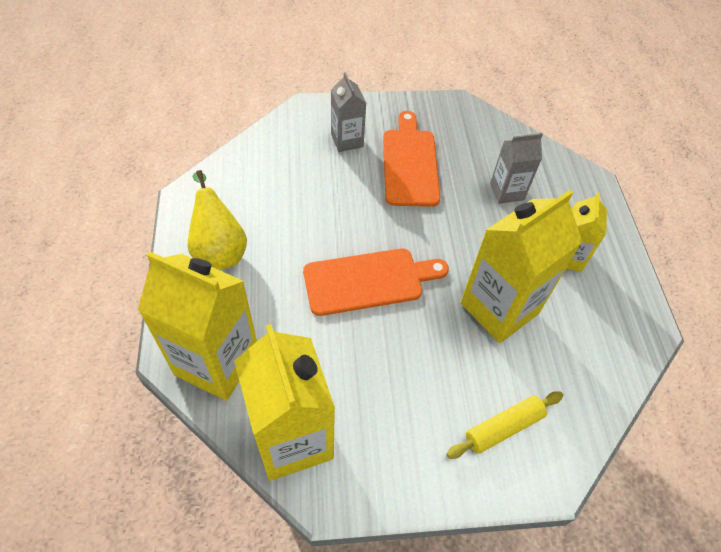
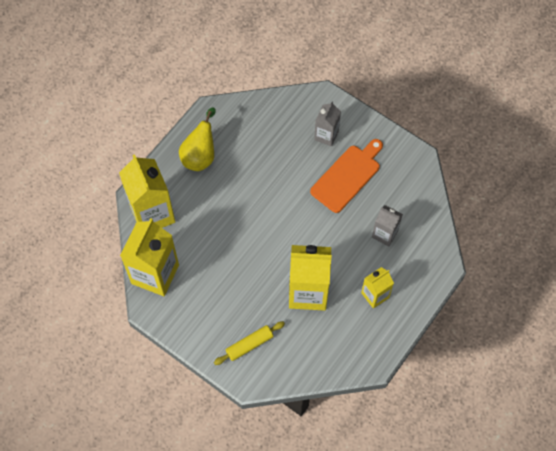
camera: 45 degrees right, 10 degrees up
orange cutting board [303,248,449,316] -> none
yellow rolling pin [447,391,563,459] -> yellow rolling pin turned 45 degrees counterclockwise [214,321,285,365]

